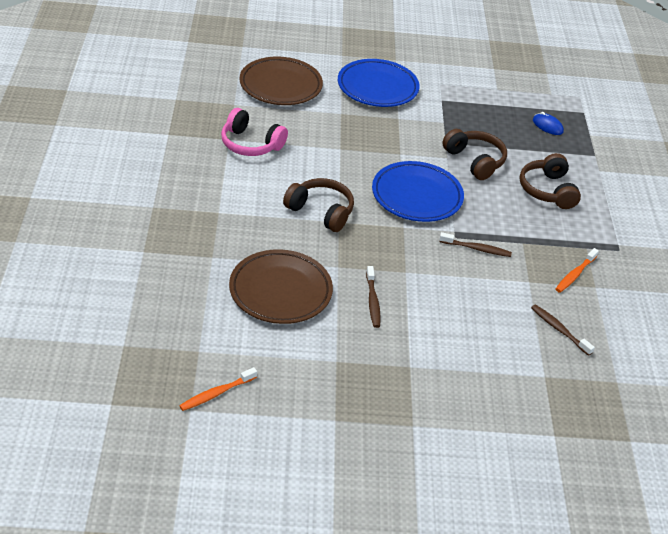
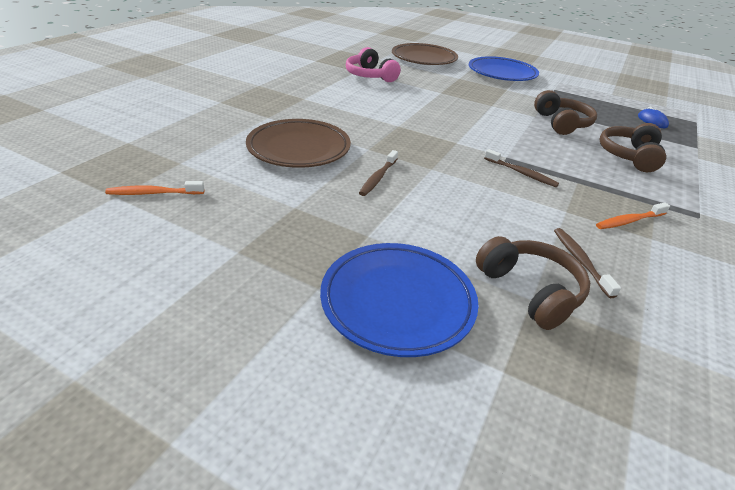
camera: 30 degrees right, 5 degrees down
brown headphones [283,178,354,232] -> brown headphones moved to [476,236,590,330]
blue plate [372,161,464,222] -> blue plate moved to [320,243,478,357]

